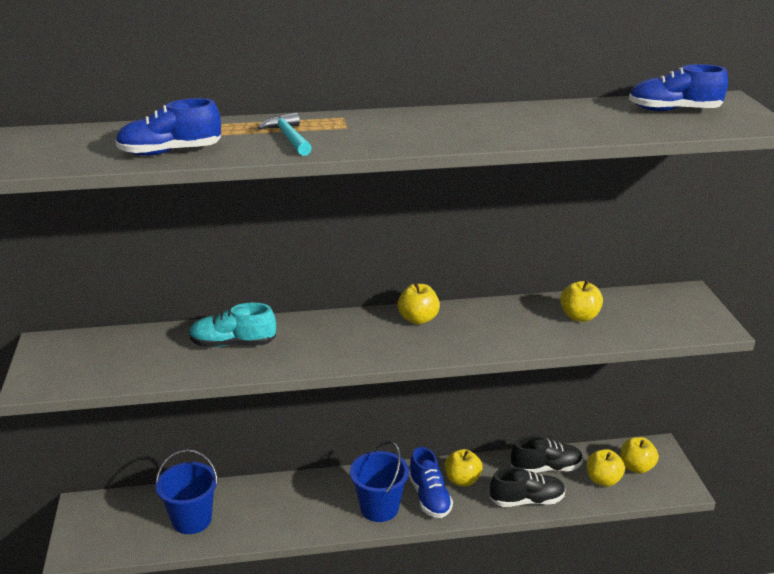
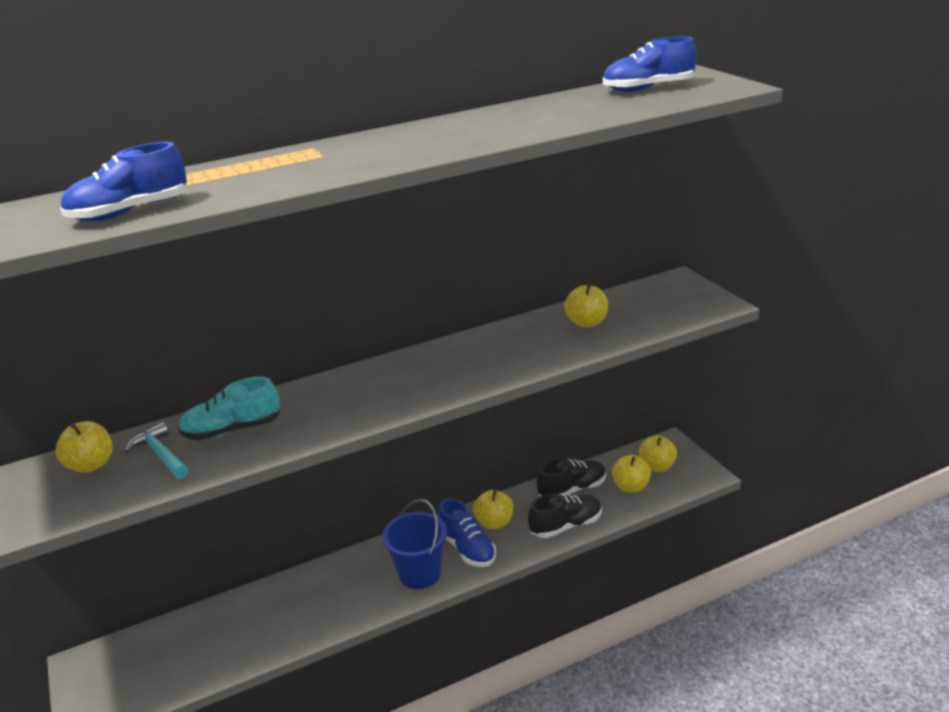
camera: 15 degrees left, 0 degrees up
blue bucket [156,449,218,534] -> none
turquoise hammer [258,112,312,156] -> turquoise hammer moved to [125,422,189,479]
yellow apple [397,283,440,324] -> yellow apple moved to [55,421,113,473]

